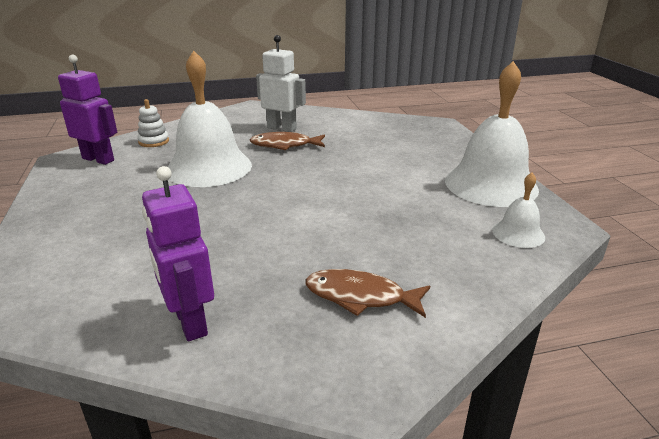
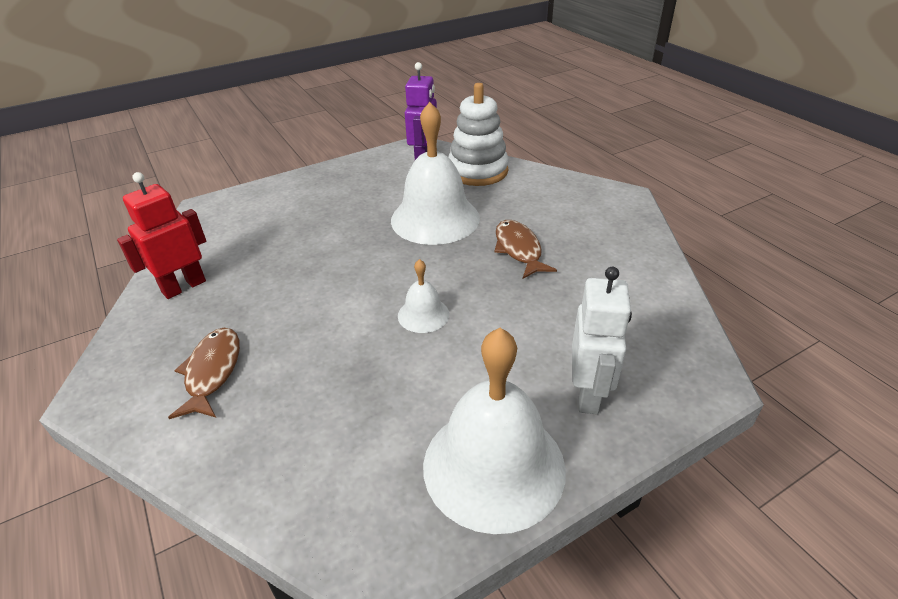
camera: 75 degrees right, 10 degrees up
white stacking toy [137,99,169,147] -> white stacking toy [448,83,509,186], size x1.96
purple robot [142,166,214,341] -> red robot [117,172,206,299]
white robot [256,35,306,132] -> white robot moved to [572,267,632,414]
white bell [492,172,545,248] -> white bell moved to [398,259,449,333]

